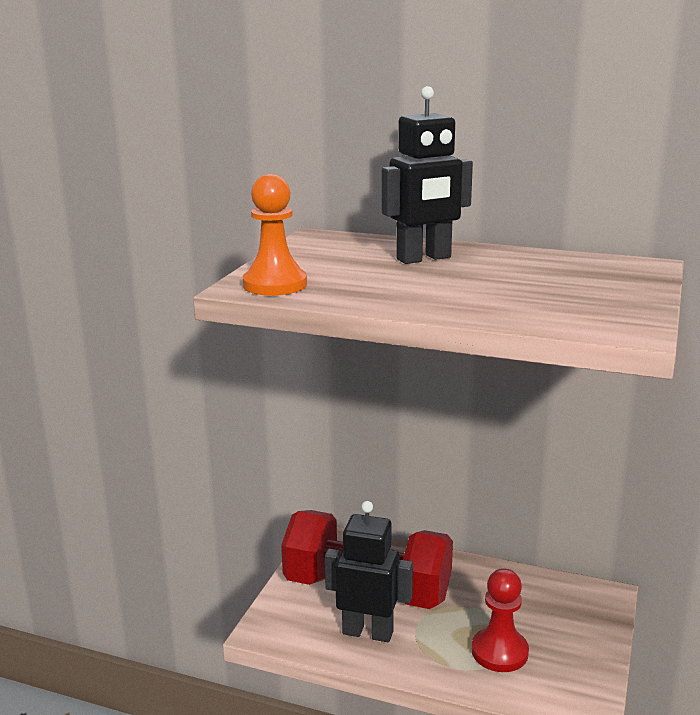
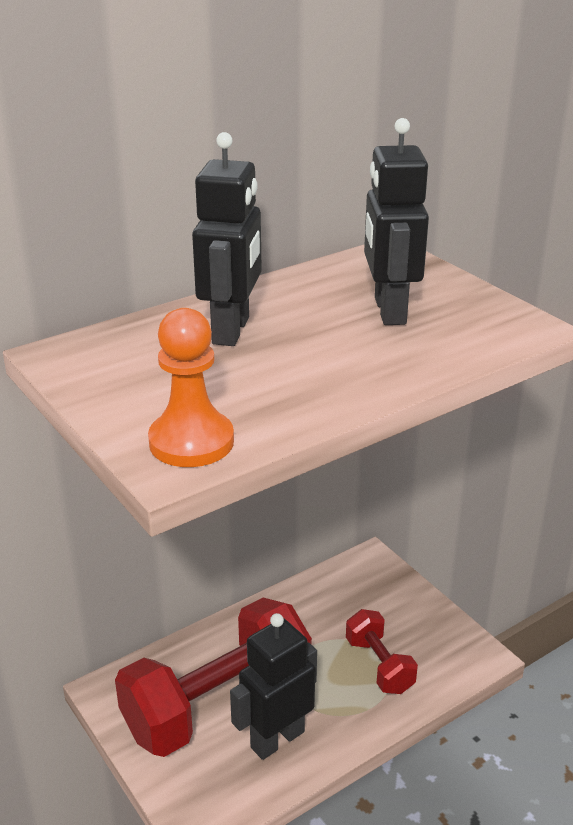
camera: 55 degrees left, 10 degrees up
red pawn [472,568,529,672] -> red dumbbell [346,609,418,694]
none -> black robot [364,118,429,325]

